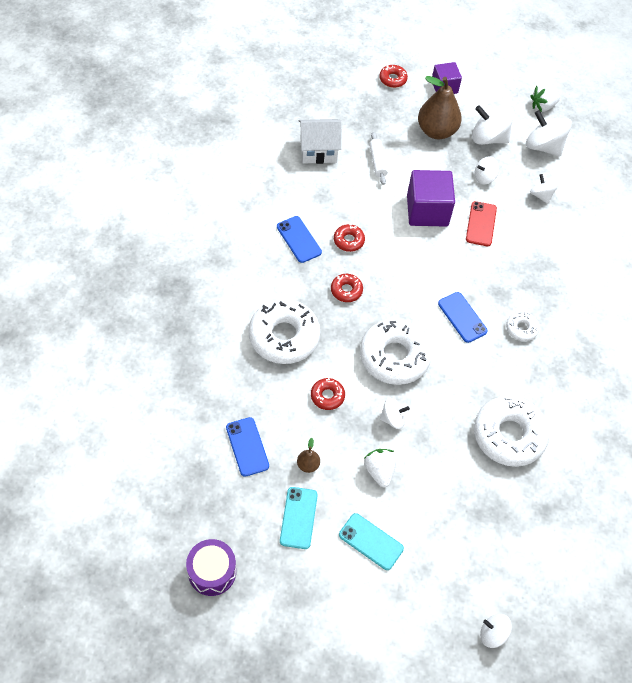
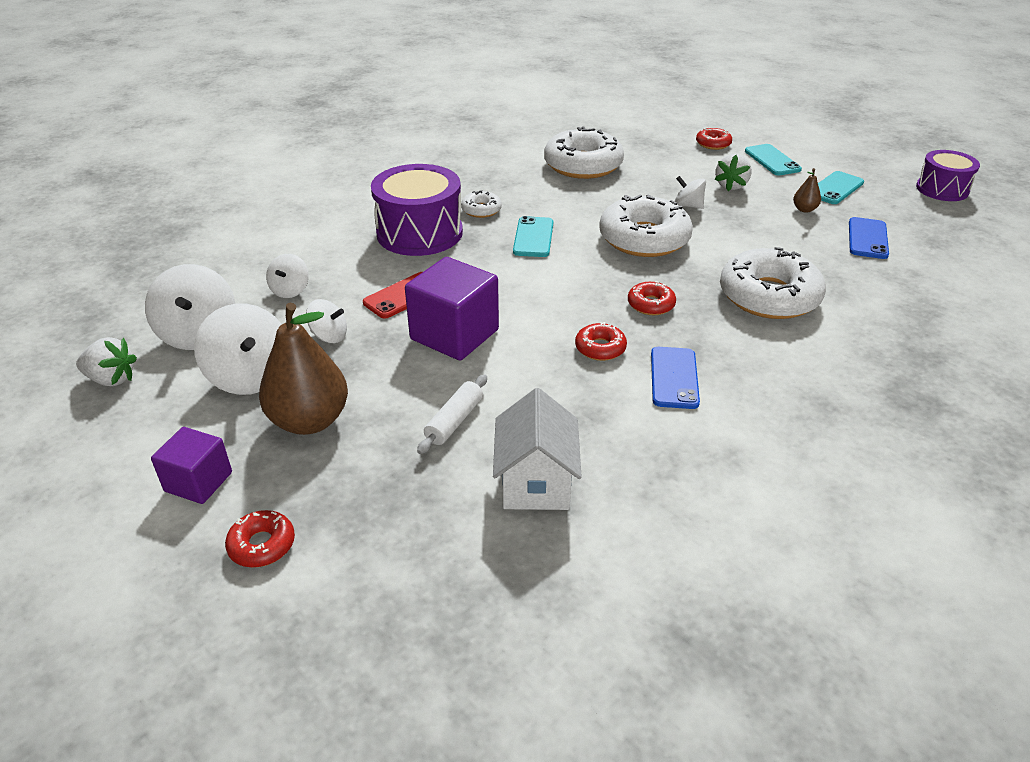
camera: 140 degrees left, 20 degrees down
white house [299,119,342,164] -> white house turned 60 degrees clockwise [493,388,582,510]
red donut [311,378,345,410] -> red donut moved to [696,127,732,150]
blue phone [438,292,488,343] -> turquoise phone [513,216,553,257]
white spinning top [480,614,512,648] -> none
none -> purple drum [371,164,463,256]

